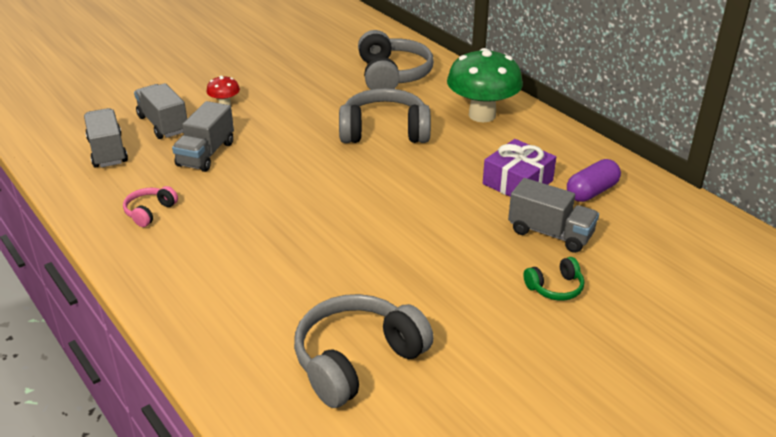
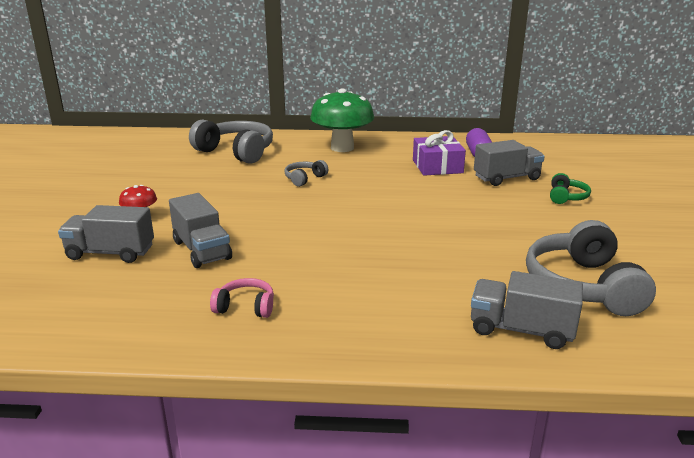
camera: 50 degrees left, 10 degrees down
grey truck [84,108,128,168] -> grey truck moved to [471,271,583,349]
pink headphones [123,186,178,227] -> pink headphones turned 120 degrees clockwise [210,278,274,318]
grey headphones [339,88,431,143] -> grey headphones [284,160,329,187], size x0.48

